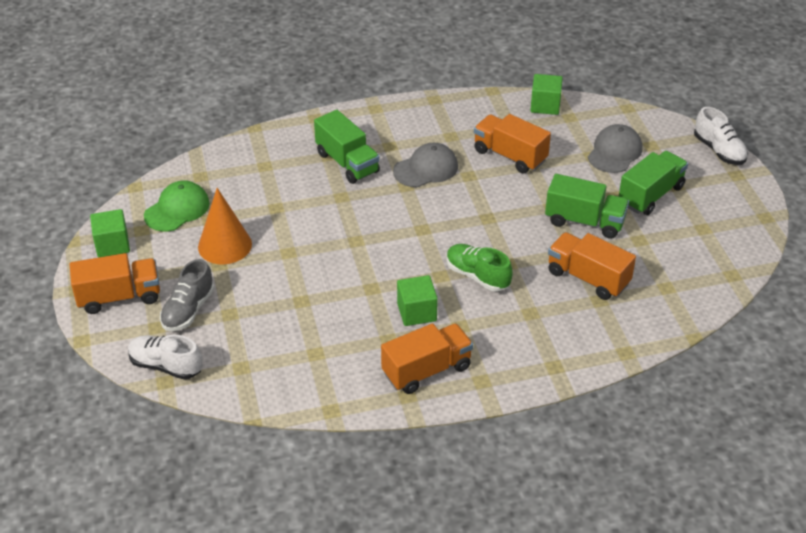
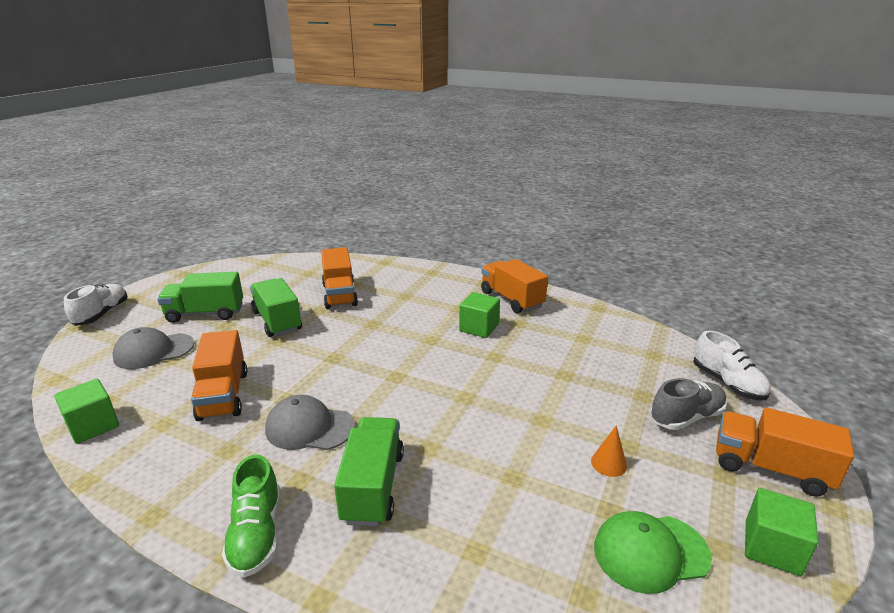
camera: 140 degrees left, 15 degrees down
orange cone [198,188,252,264] -> orange cone [591,425,627,477], size x0.49
orange truck [381,323,473,394] -> orange truck turned 45 degrees clockwise [481,259,548,313]
green shoe [447,244,512,292] -> green shoe moved to [222,455,280,577]

